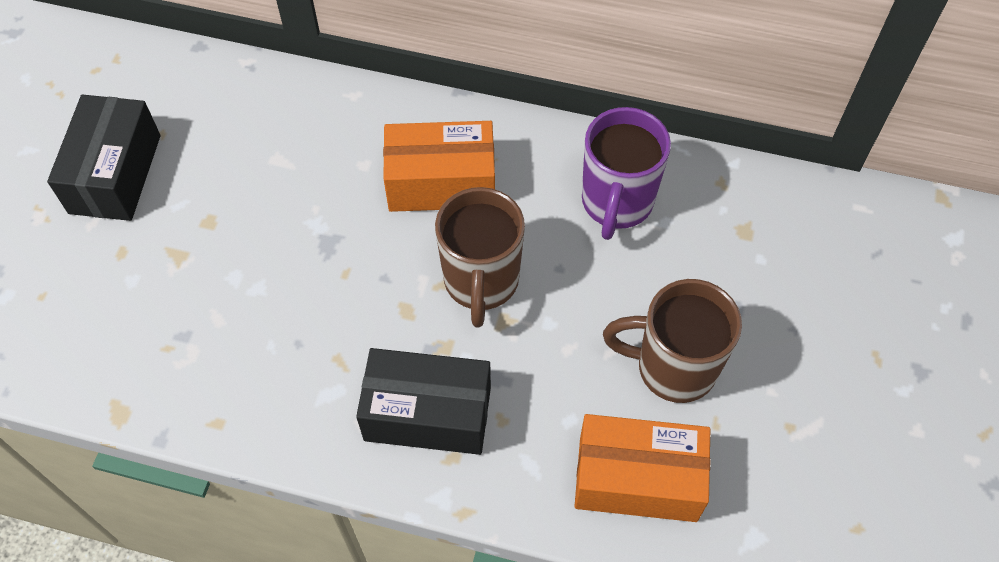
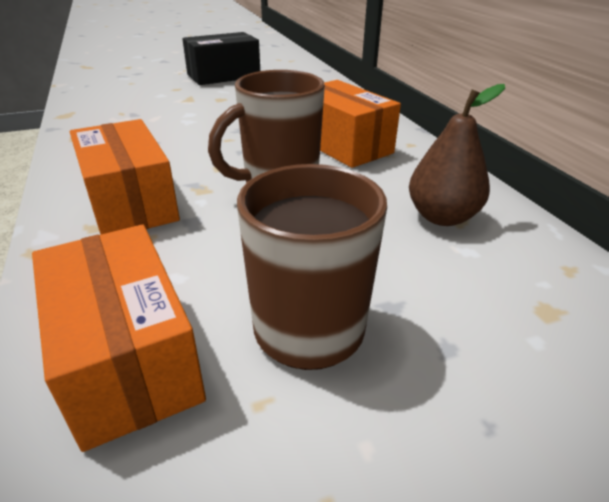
camera: 55 degrees right, 25 degrees down
black box [356,348,491,455] -> orange box [70,119,180,235]
purple mug [582,107,671,240] -> brown pear [409,84,505,226]

